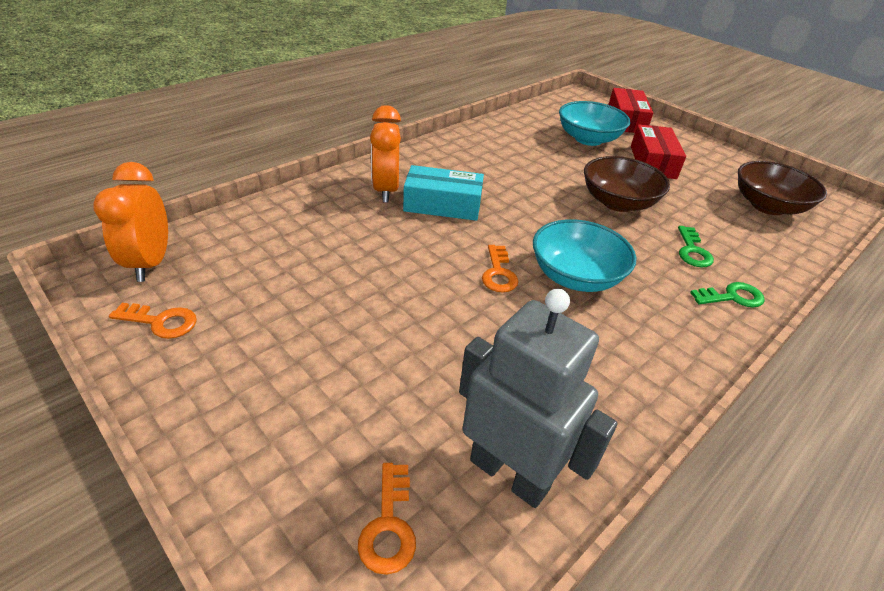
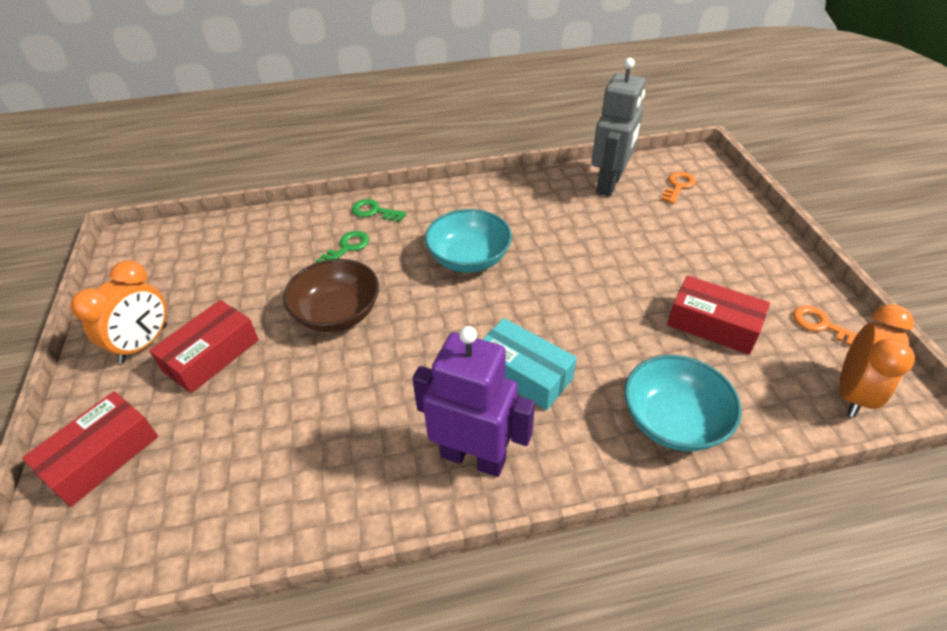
camera: 145 degrees left, 5 degrees up
orange clock [370,105,401,203] -> orange clock moved to [71,261,167,363]
grey robot [459,289,617,508] -> grey robot turned 135 degrees counterclockwise [592,58,646,197]
orange key [482,245,519,292] -> none
turquoise bowl [559,101,630,146] -> turquoise bowl moved to [625,355,742,451]
brown bowl [738,161,827,215] -> none
none -> purple robot [412,326,535,477]
none -> red box [667,276,770,355]

